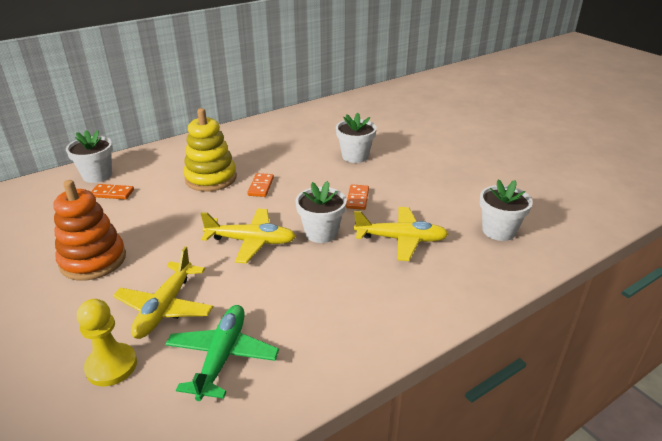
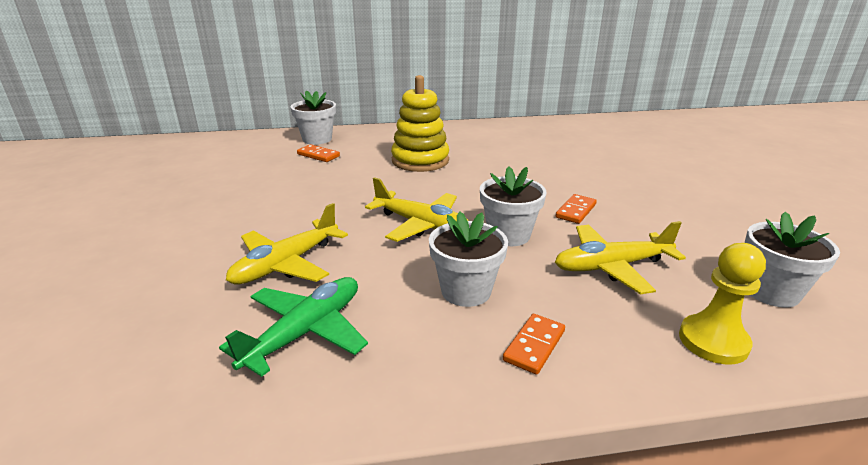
camera: 25 degrees right, 5 degrees down
orange stacking toy [54,180,126,281] -> none
yellow pawn [77,299,137,387] -> yellow pawn moved to [679,243,766,365]
orange domino [247,173,274,197] -> orange domino moved to [503,314,565,375]
white flower pot [336,113,377,163] -> white flower pot moved to [429,212,508,307]
yellow plane [354,207,449,261] -> yellow plane turned 135 degrees clockwise [555,221,686,295]

